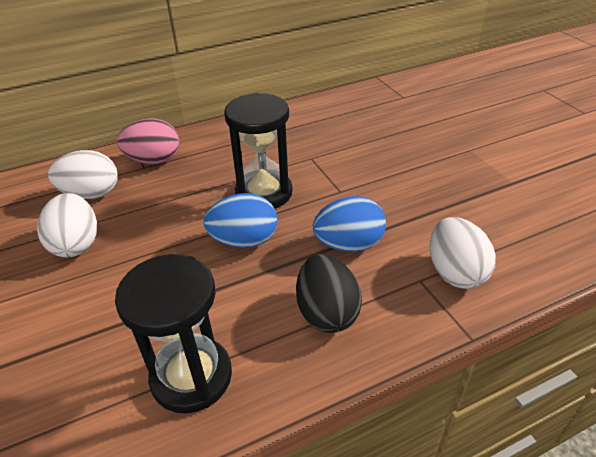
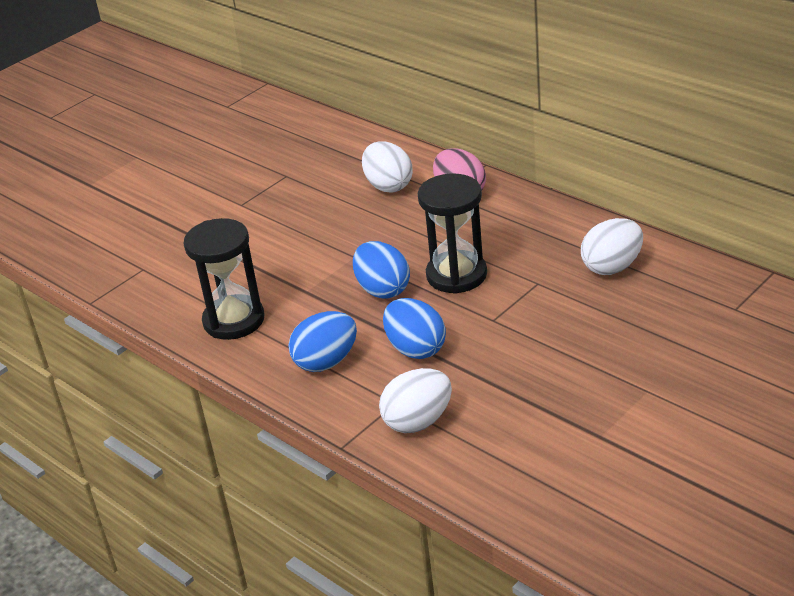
camera: 70 degrees right, 5 degrees down
white egg [37,193,97,257] -> white egg moved to [581,218,643,275]
black egg [296,254,362,333] -> blue egg [288,311,357,372]

